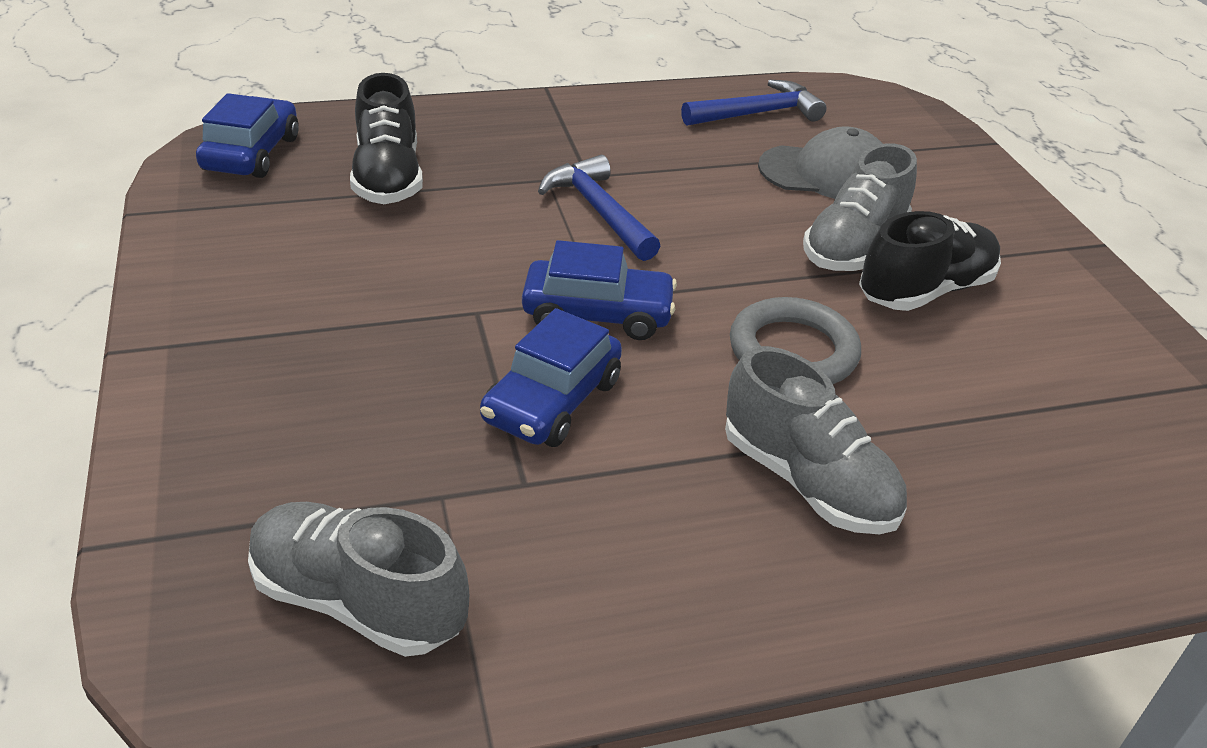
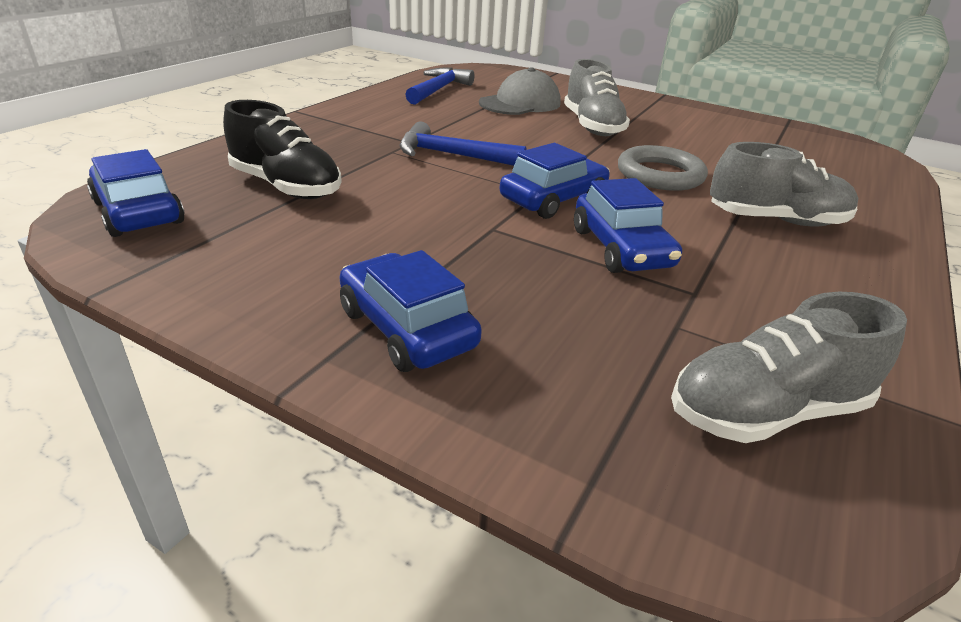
camera: 45 degrees left, 5 degrees down
black shoe [859,211,1001,311] -> none
none -> blue car [339,250,482,372]

